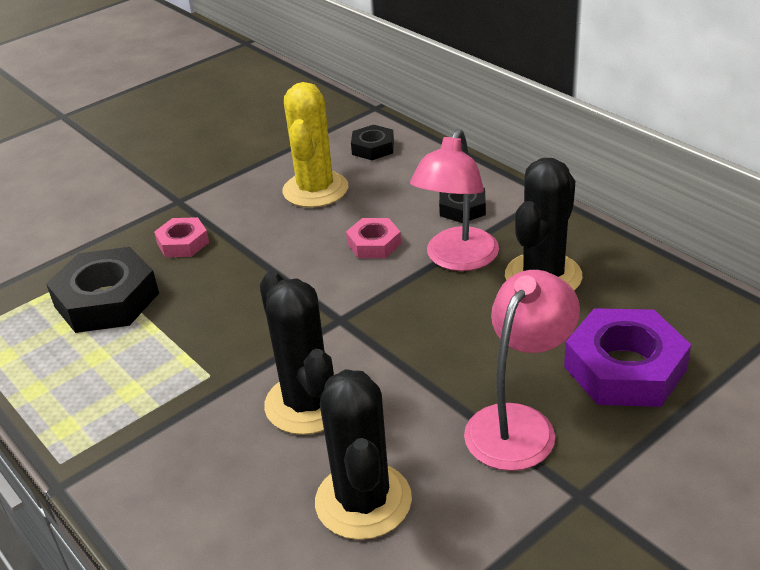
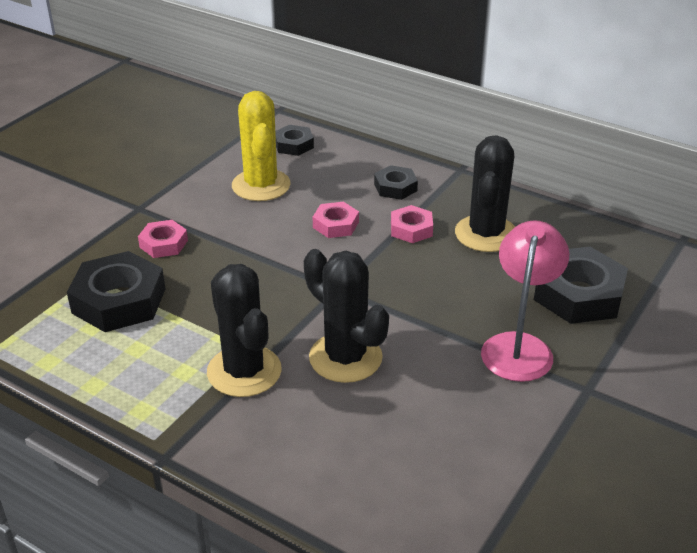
camera: 20 degrees left, 0 degrees up
black cactus [315,369,412,540] -> black cactus moved to [207,264,282,397]
pink lamp [410,129,499,271] -> pink nut [391,205,433,243]
purple nut [564,308,691,407] -> black nut [534,247,628,324]

